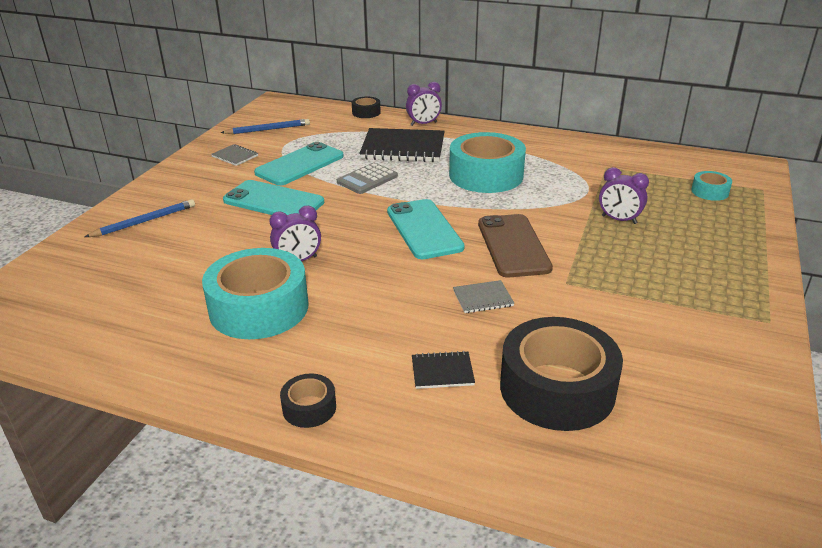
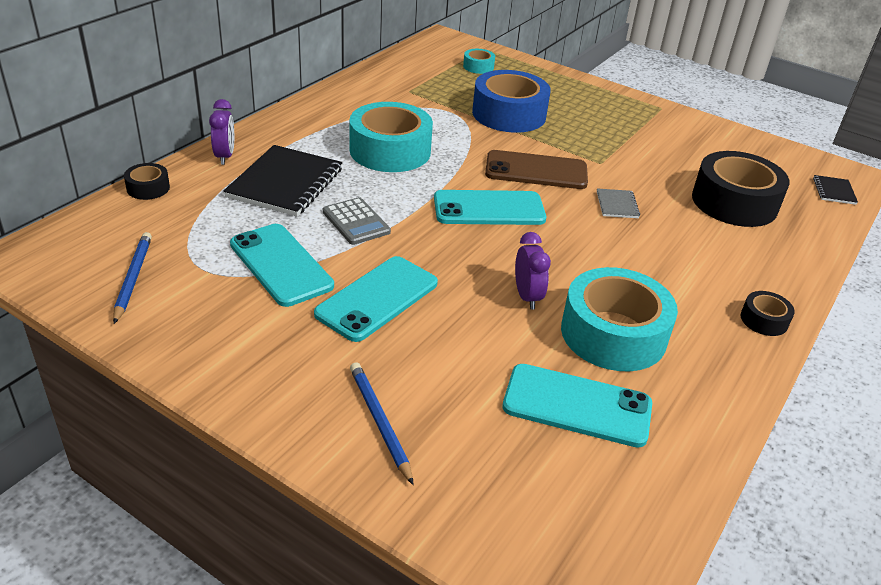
camera: 80 degrees left, 5 degrees up
grey notebook [211,144,258,166] -> none
black notebook [412,351,475,389] -> black notebook moved to [813,175,858,205]
purple clock [599,167,649,224] -> blue tape [472,70,551,133]
none -> turquoise phone [503,364,652,448]

